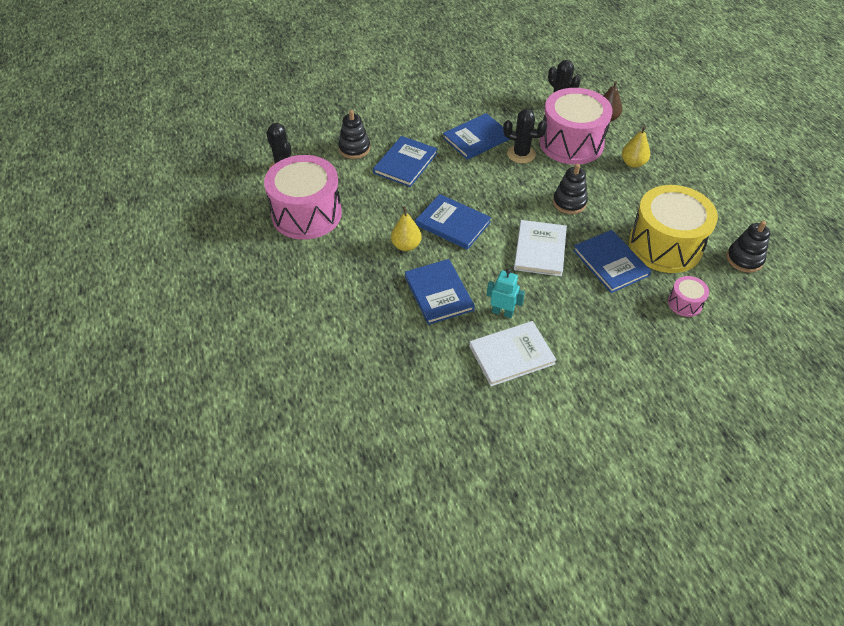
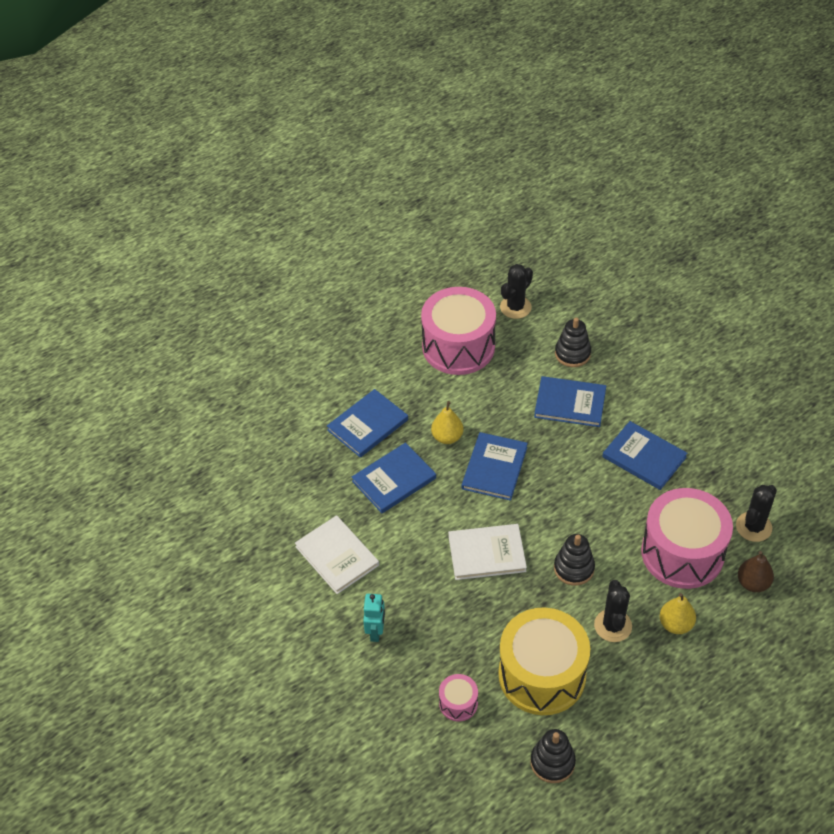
camera: 75 degrees right, 0 degrees up
turquoise robot [487,269,525,318] -> turquoise robot moved to [363,594,385,642]
black cactus [503,109,547,163] -> black cactus moved to [594,580,632,642]
blue book [573,230,651,293] -> blue book moved to [327,389,408,458]

